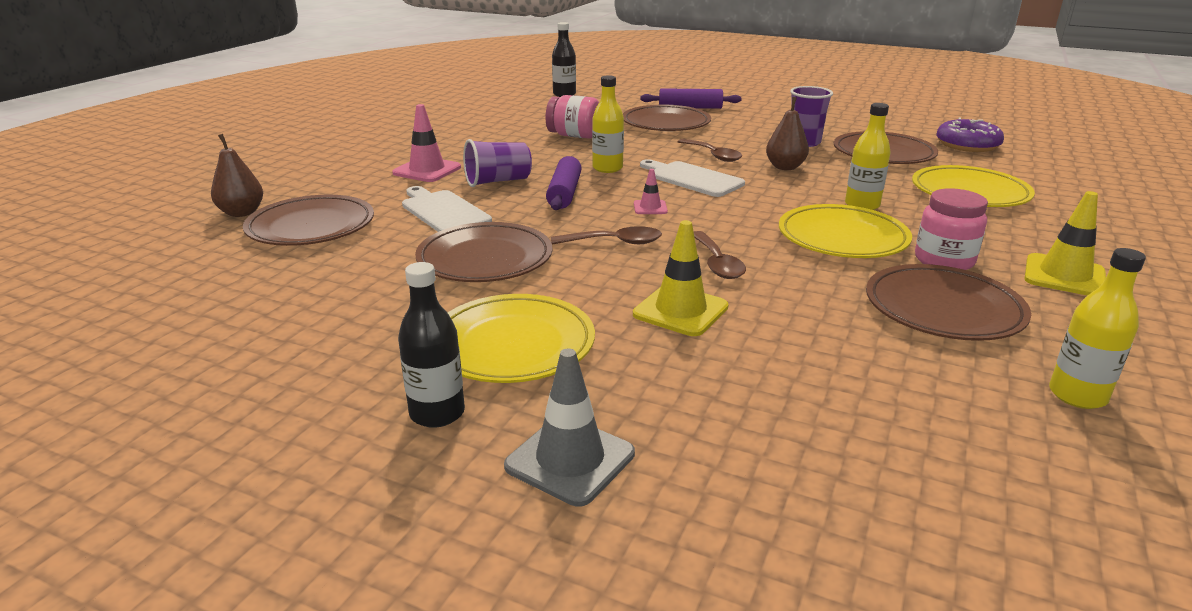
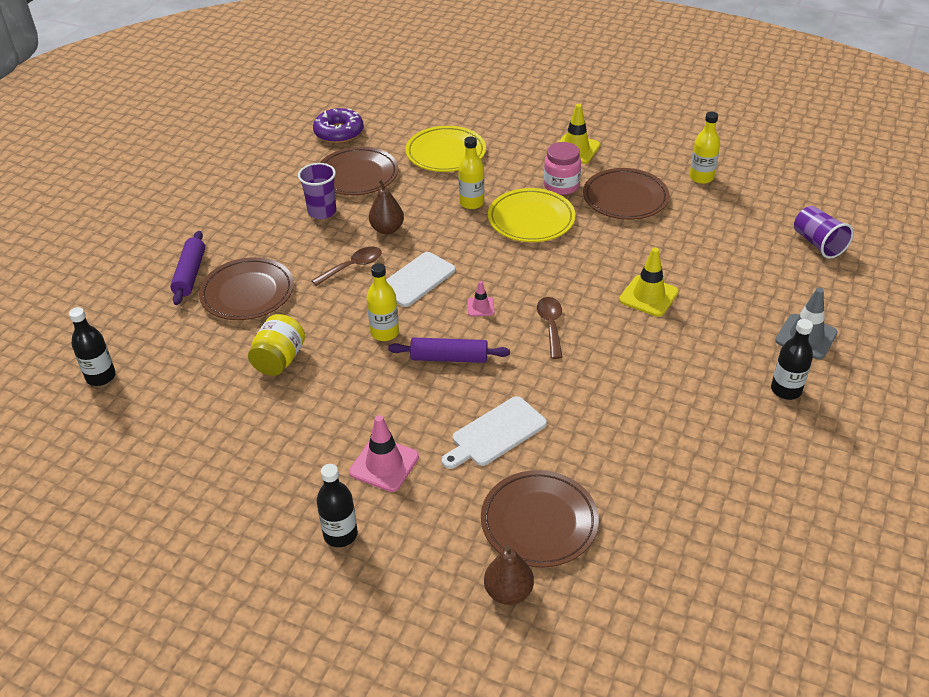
camera: 90 degrees left, 15 degrees up
brown plate [415,222,552,282] -> none
yellow plate [448,294,595,383] -> none
purple cup [463,139,532,187] -> purple cup moved to [794,206,854,259]
pink jar [546,95,599,138] -> yellow jar [248,314,305,376]
brown spoon [694,231,746,279] -> none
none -> black bottle [317,464,358,547]

